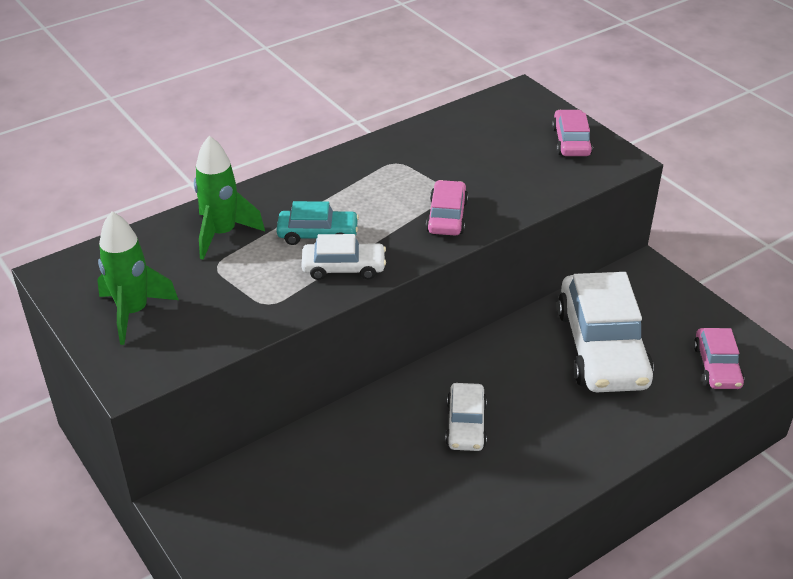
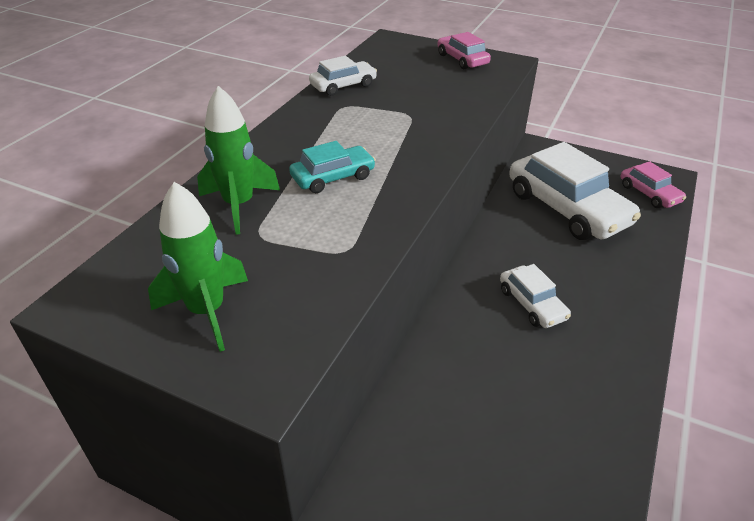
camera: 30 degrees left, 0 degrees up
white car [301,234,386,280] -> white car moved to [309,56,377,96]
pink car [426,180,468,236] -> none

